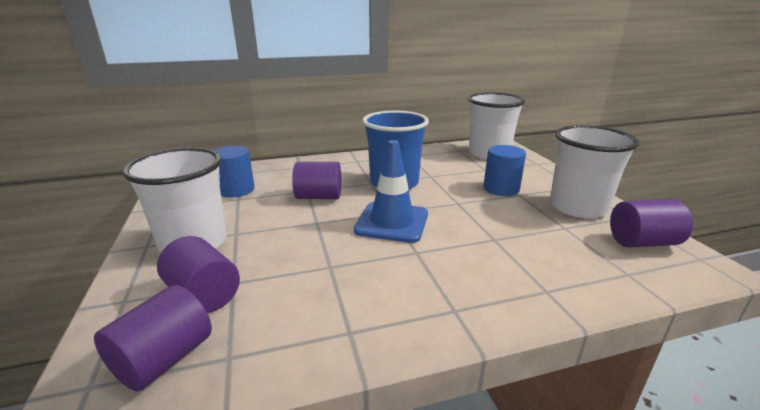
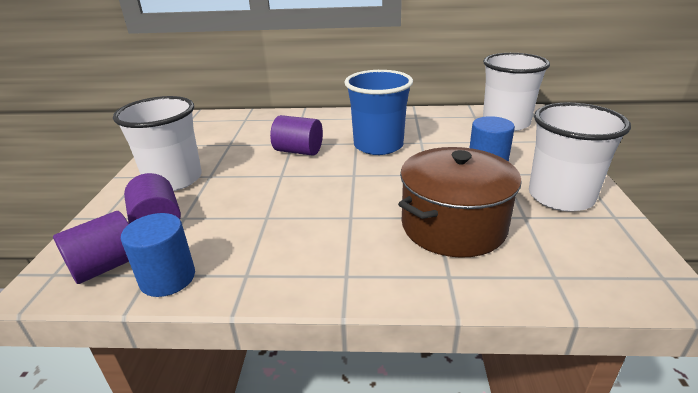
camera: 20 degrees right, 5 degrees up
blue cylinder [214,146,255,198] -> blue cylinder moved to [121,213,195,297]
blue traffic cone [354,140,428,243] -> none
purple cylinder [610,199,693,248] -> none
none -> brown pot [398,147,522,258]

